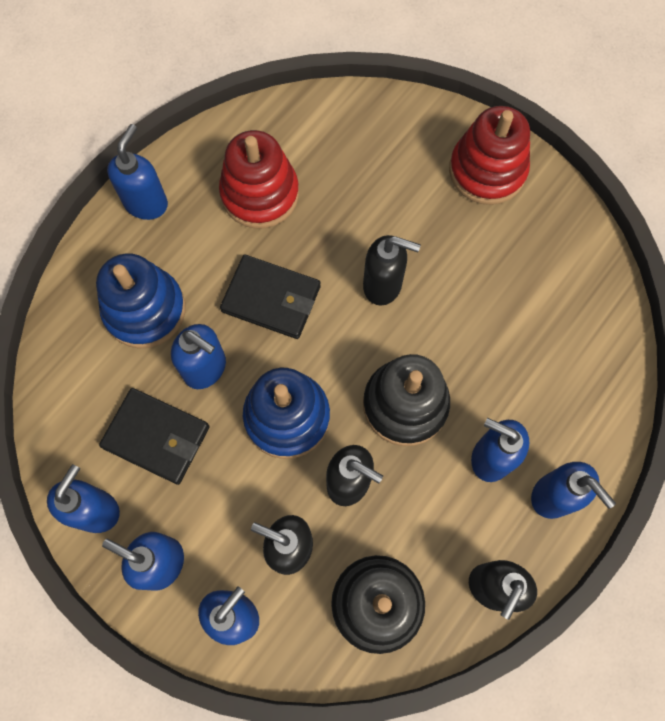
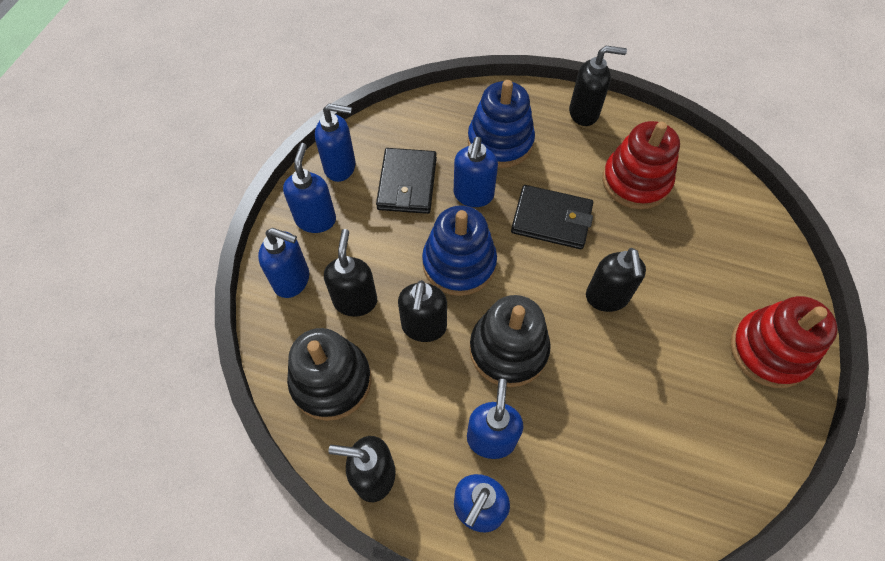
camera: 70 degrees right, 10 degrees down
blue soap dispenser [107,124,168,220] -> black soap dispenser [569,46,627,126]
black wallet [220,254,321,339] -> black wallet turned 75 degrees counterclockwise [511,185,593,249]

